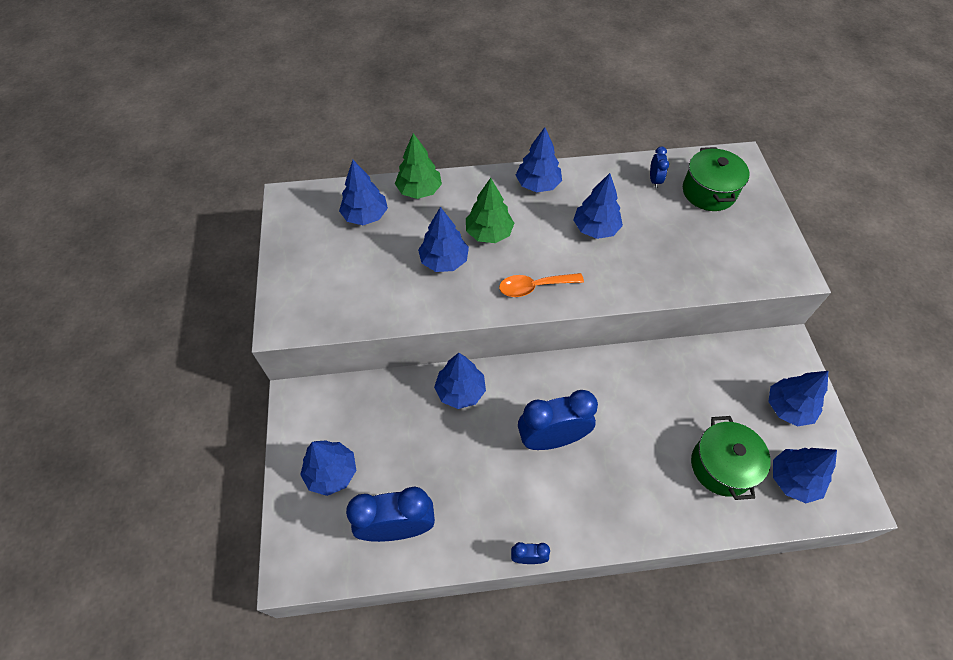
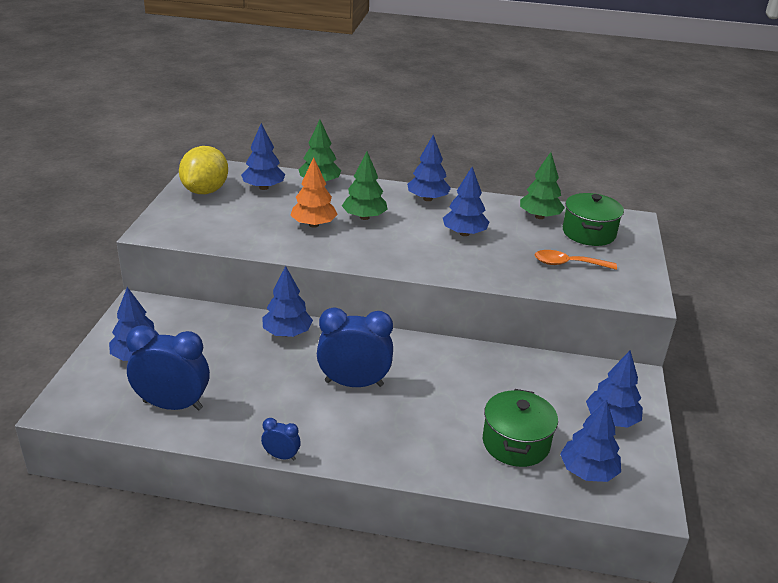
camera: 15 degrees right, 25 degrees down
blue tree [418,207,469,272] -> orange tree [290,157,338,228]
orange spoon [499,273,584,297] -> orange spoon moved to [535,250,617,270]
blue clock [650,147,669,188] -> green tree [520,152,565,219]
none -> yellow lemon [179,146,228,194]

